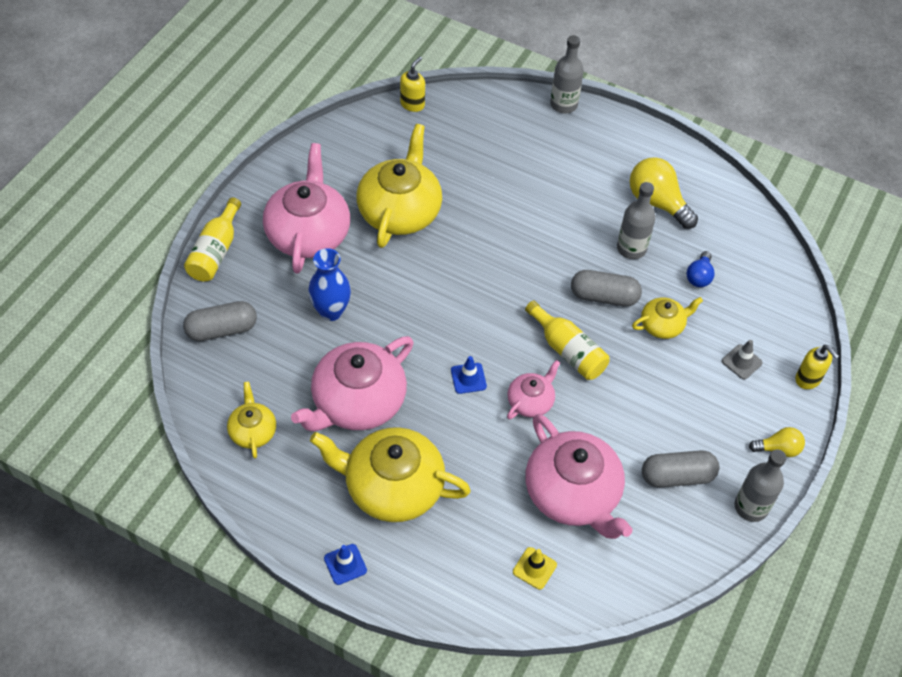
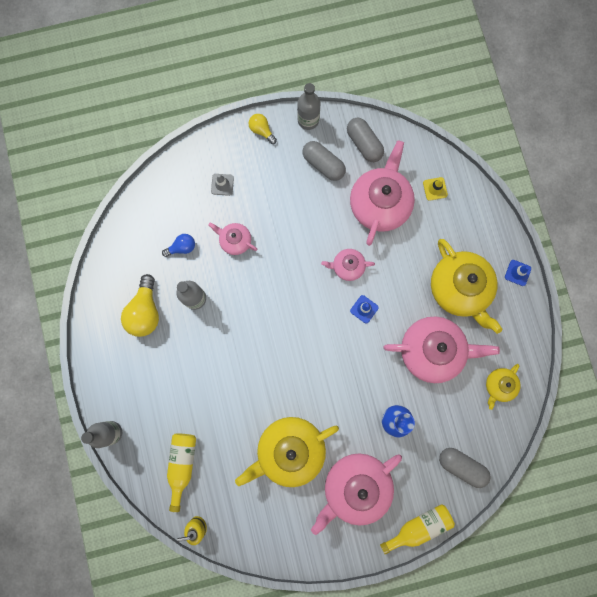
camera: 130 degrees left, 25 degrees up
yellow bottle [525,300,609,380] -> yellow bottle moved to [167,433,196,512]
grey capsule [571,270,642,307] -> grey capsule moved to [347,118,384,162]
yellow teapot [632,297,703,339] -> pink teapot [208,222,257,255]
yellow soap dispenser [795,345,839,389] -> none

